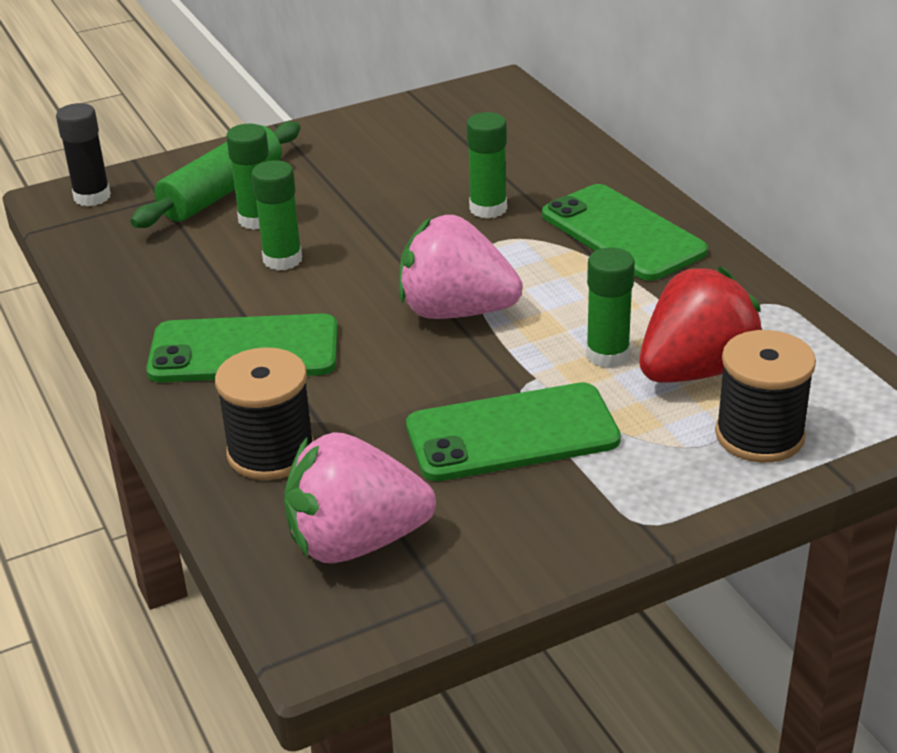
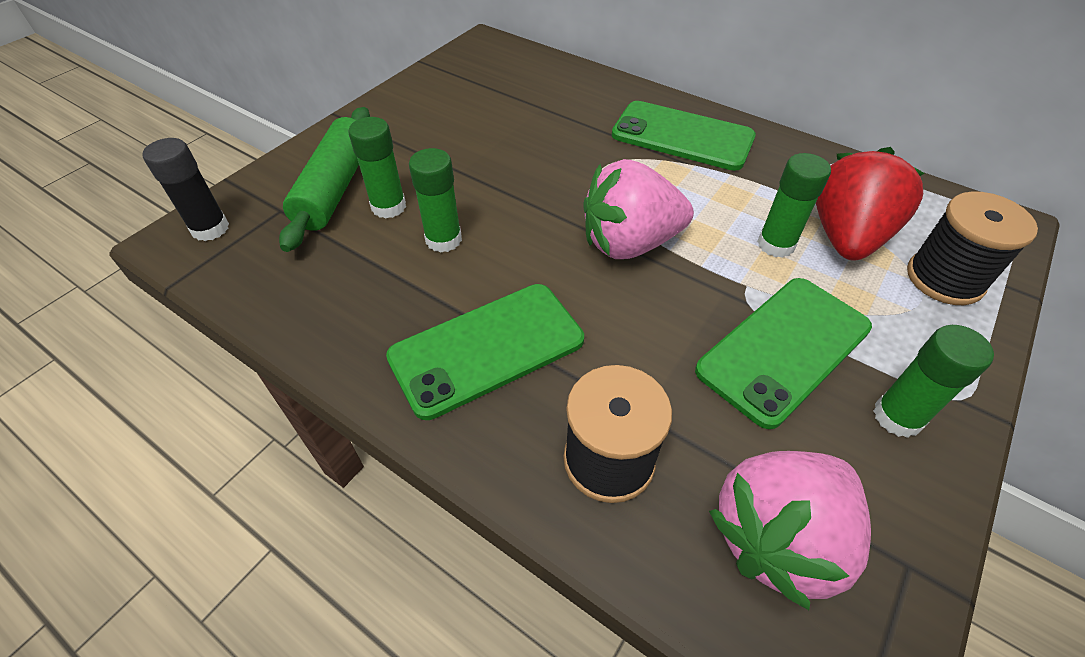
camera: 30 degrees left, 15 degrees up
green glue stick [467,112,507,218] -> green glue stick moved to [873,325,994,438]

